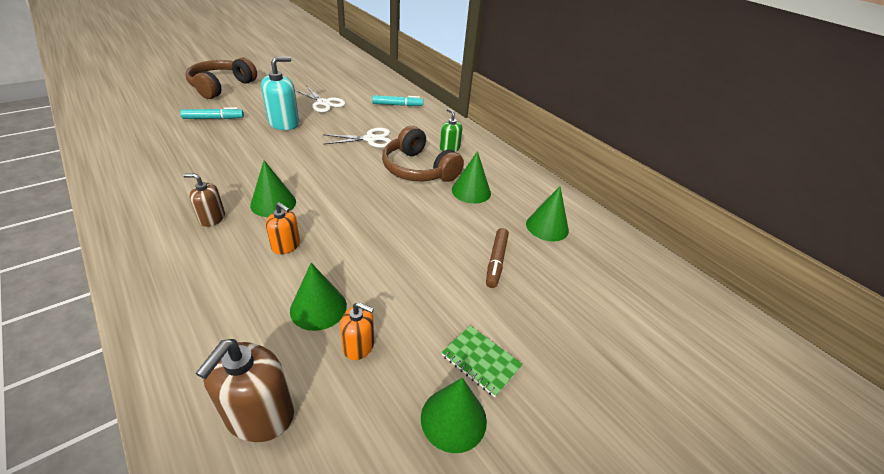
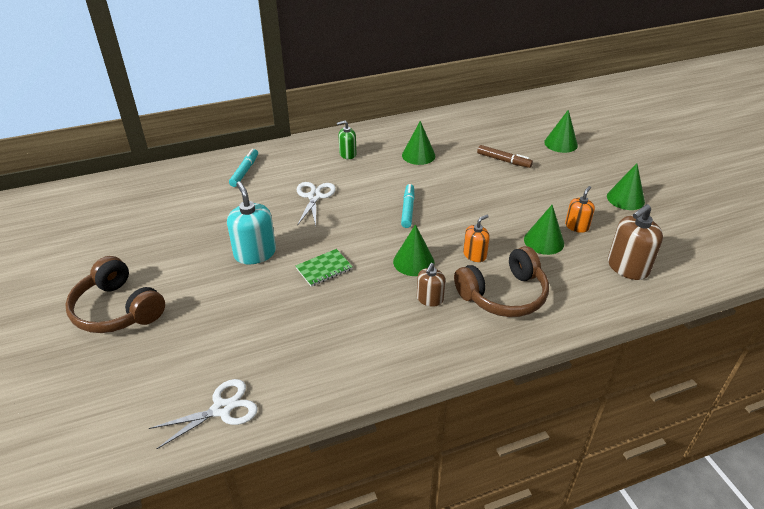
camera: 70 degrees left, 0 degrees up
turquoise marker [180,107,244,119] -> turquoise marker moved to [401,184,415,228]
brown soap dispenser [196,339,294,442] -> brown soap dispenser turned 105 degrees clockwise [608,204,663,280]
white scissors [295,86,346,113] -> white scissors moved to [149,379,258,449]
brown headphones [382,126,464,182] -> brown headphones moved to [454,246,549,317]
green notebook [442,326,523,397] -> green notebook moved to [295,249,353,287]
green cone [526,187,569,241] -> green cone moved to [544,110,578,153]

